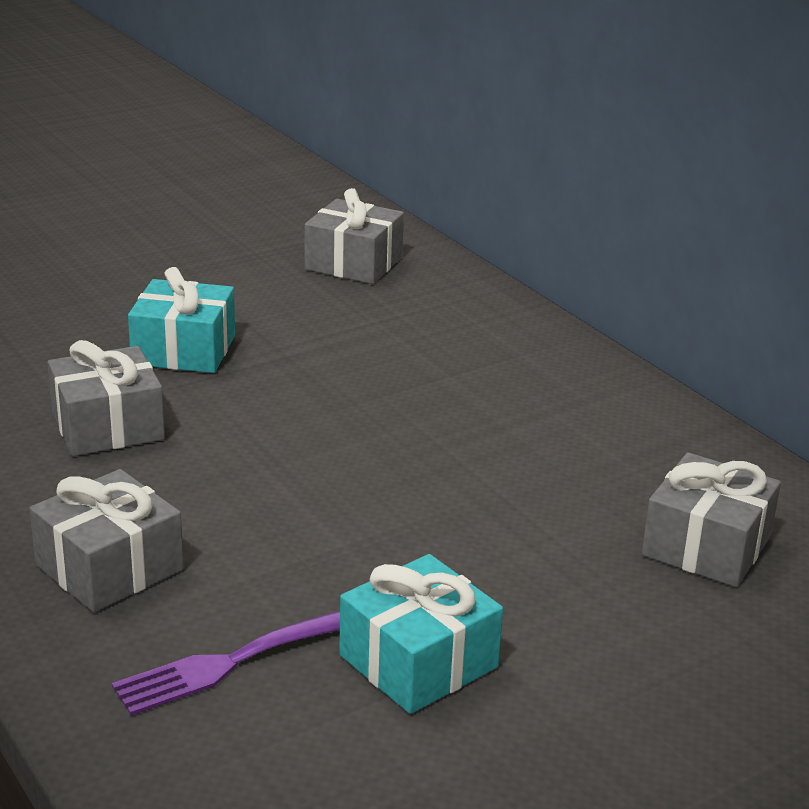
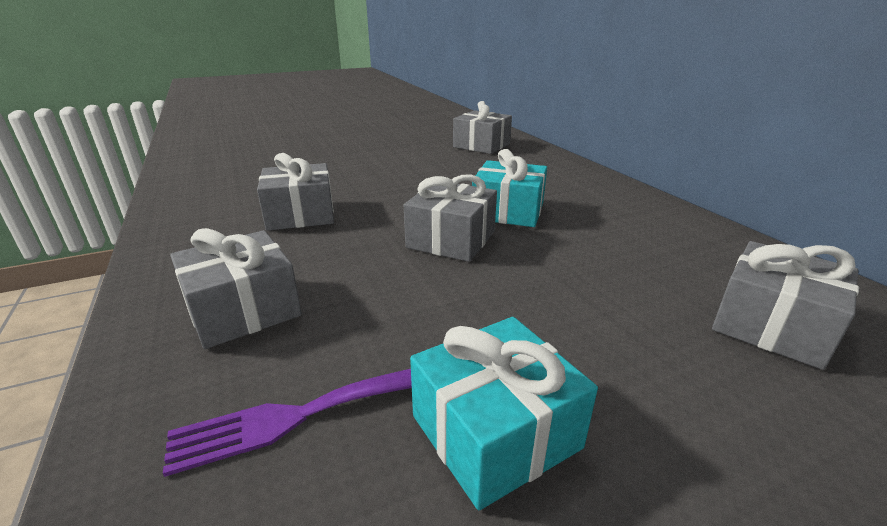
camera: 10 degrees right, 0 degrees up
turquoise gift [128,267,235,373] -> turquoise gift moved to [472,149,547,227]
none -> grey gift [404,174,497,262]

